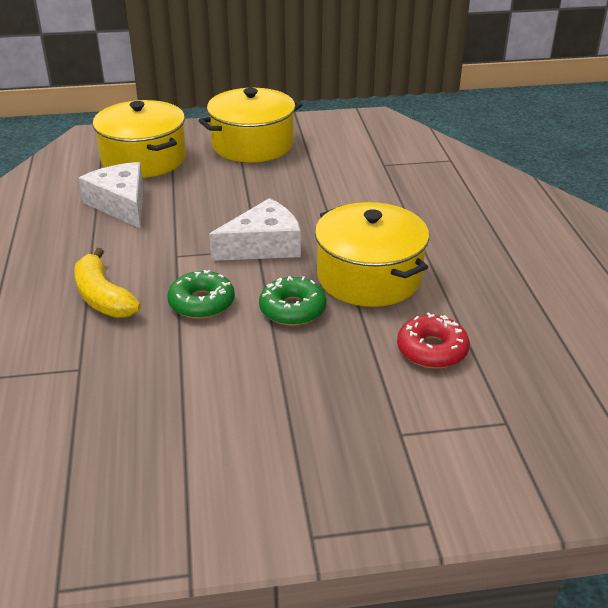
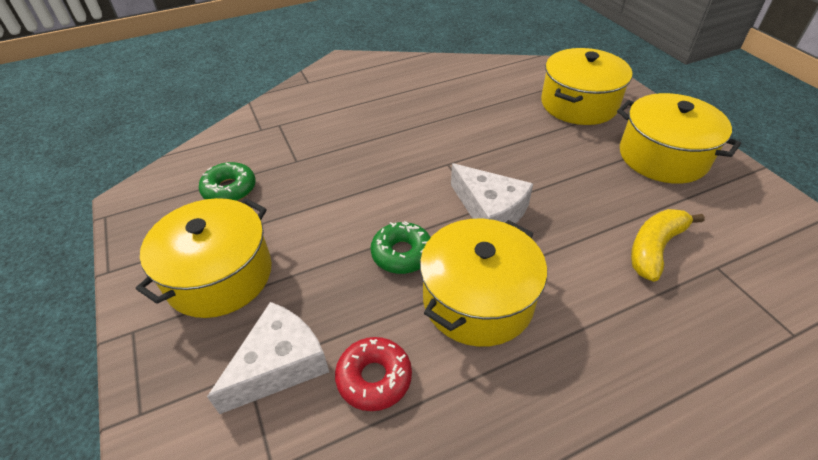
camera: 75 degrees right, 10 degrees up
yellow banana [74,248,141,318] -> yellow banana moved to [631,209,705,282]
white cheese [79,162,144,228] -> white cheese moved to [207,302,329,414]
green donut [167,270,235,319] -> green donut moved to [199,162,256,201]
none -> yellow pot [136,198,272,318]

